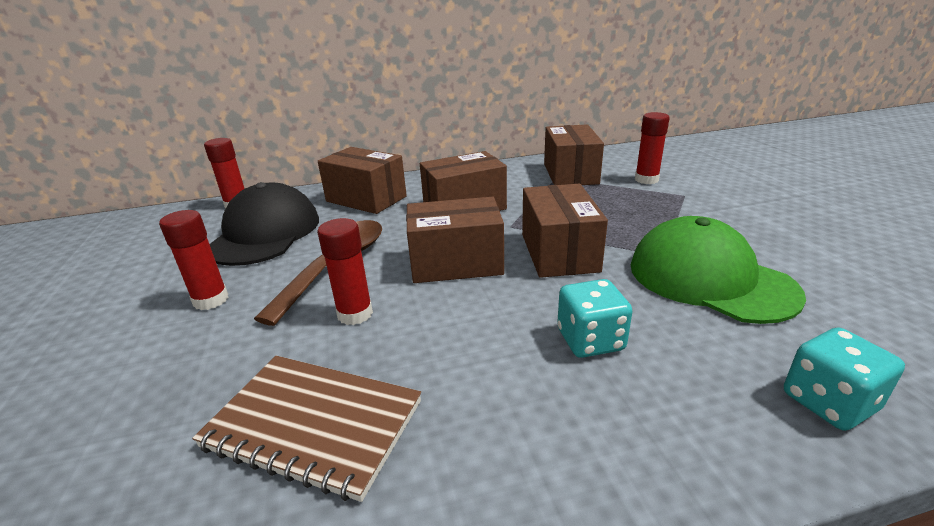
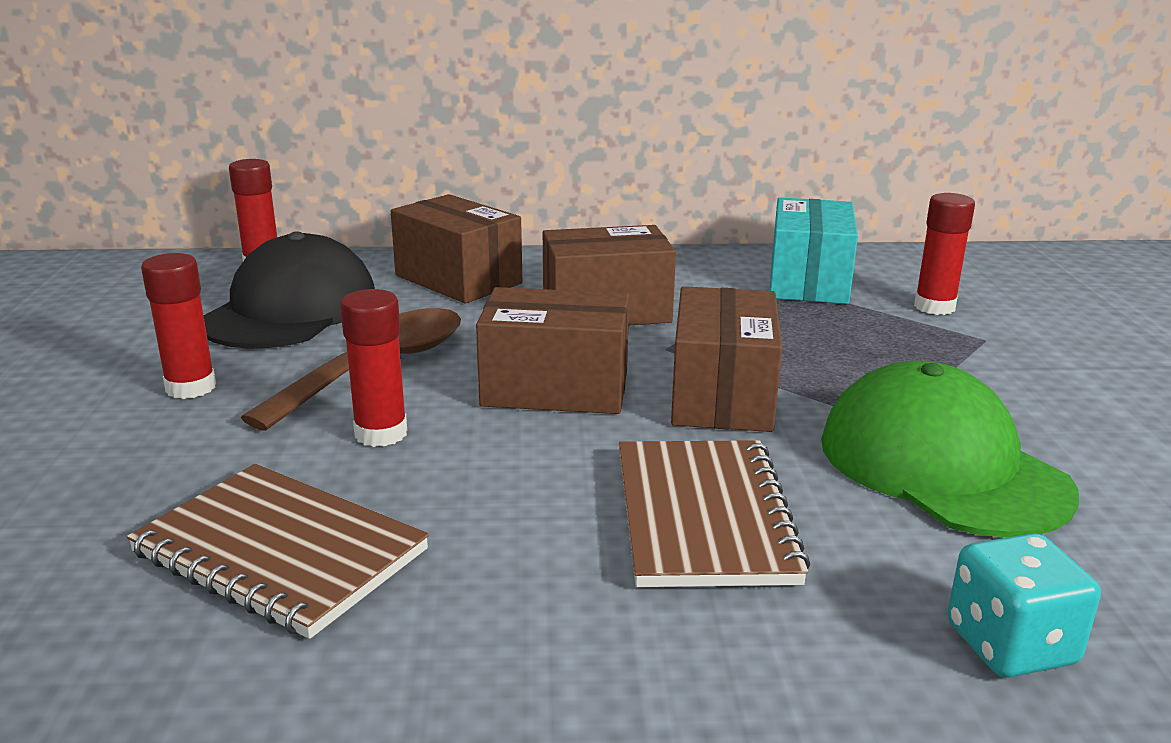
camera: 10 degrees right, 5 degrees down
brown box [544,124,604,185] -> turquoise box [770,197,858,304]
turquoise dice [557,279,633,358] -> brown notebook [619,440,810,587]

